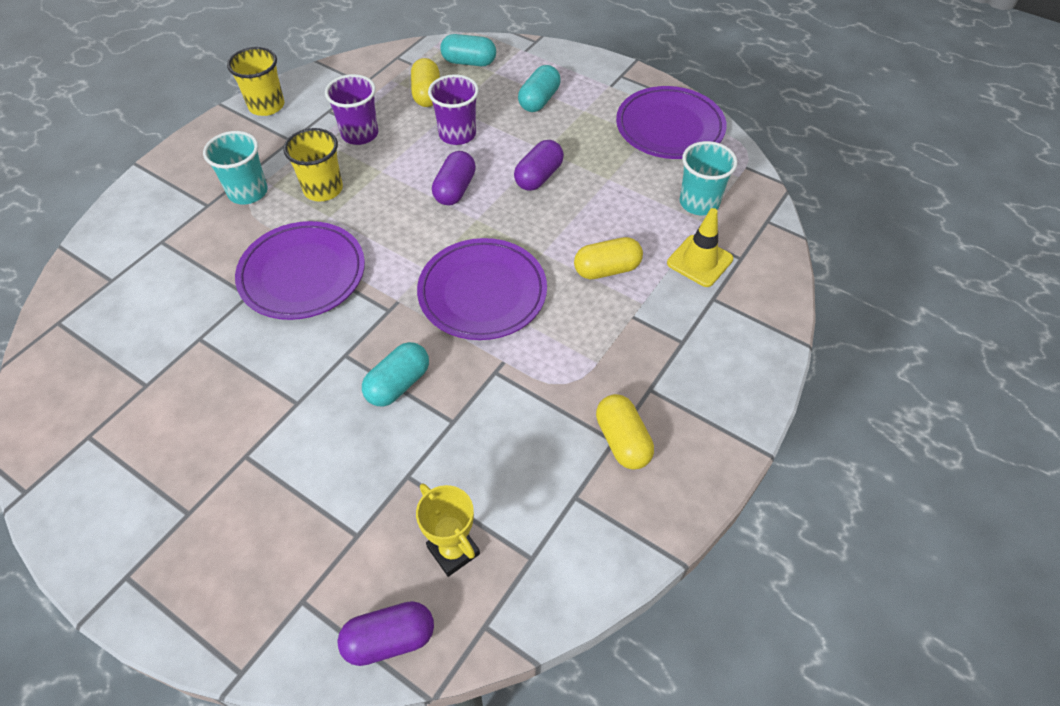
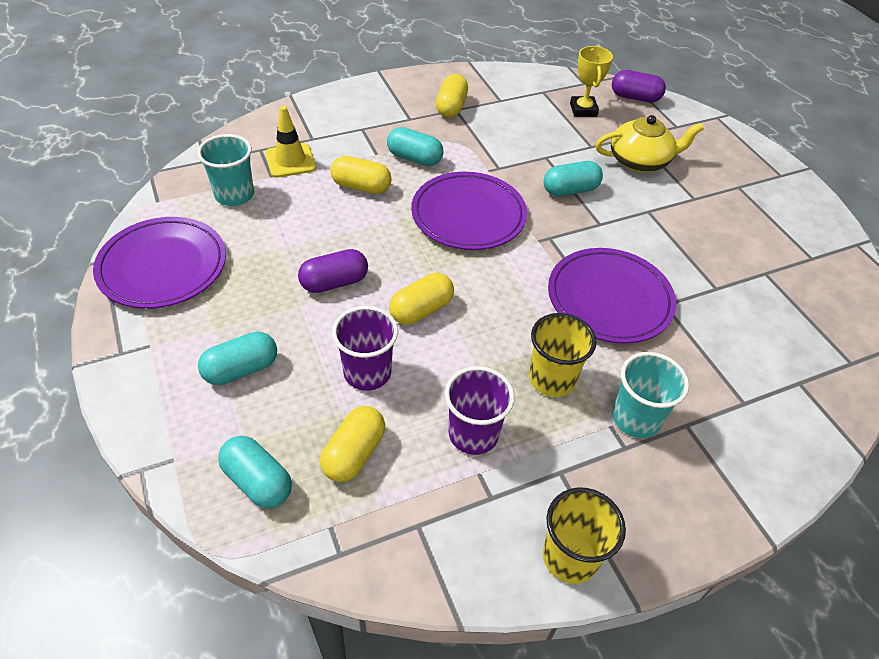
camera: 150 degrees left, 5 degrees down
purple capsule [432,151,476,205] -> yellow capsule [389,273,454,325]
none -> turquoise capsule [387,127,443,166]
none -> yellow teapot [596,115,704,172]

